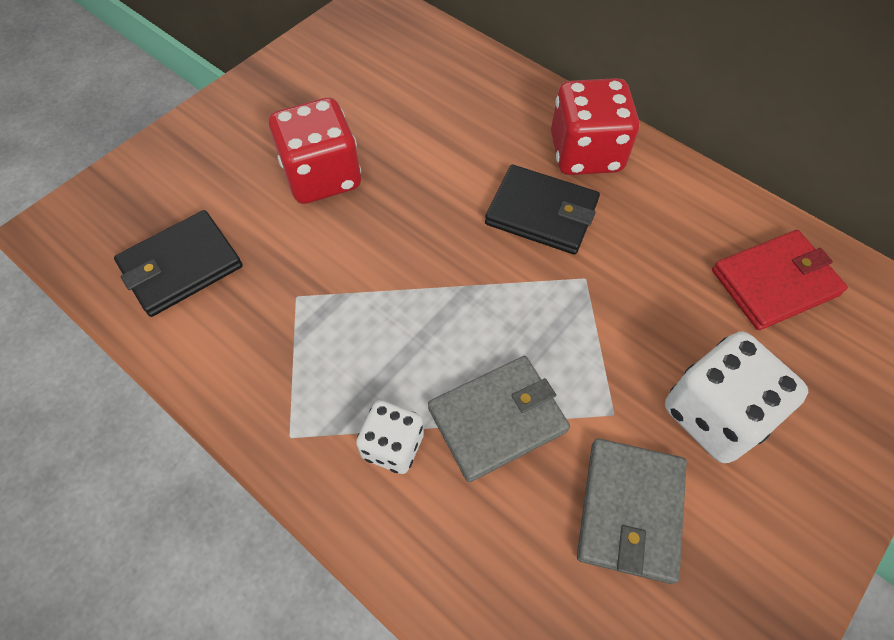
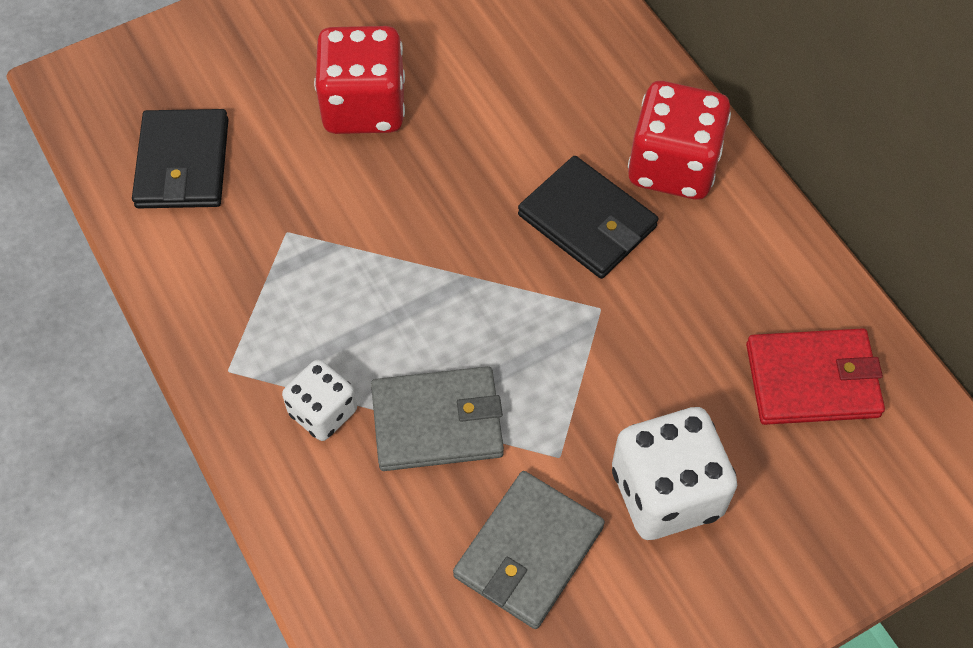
camera: 20 degrees right, 0 degrees up
black wallet [114,210,243,317] -> black wallet turned 75 degrees counterclockwise [132,109,229,208]

